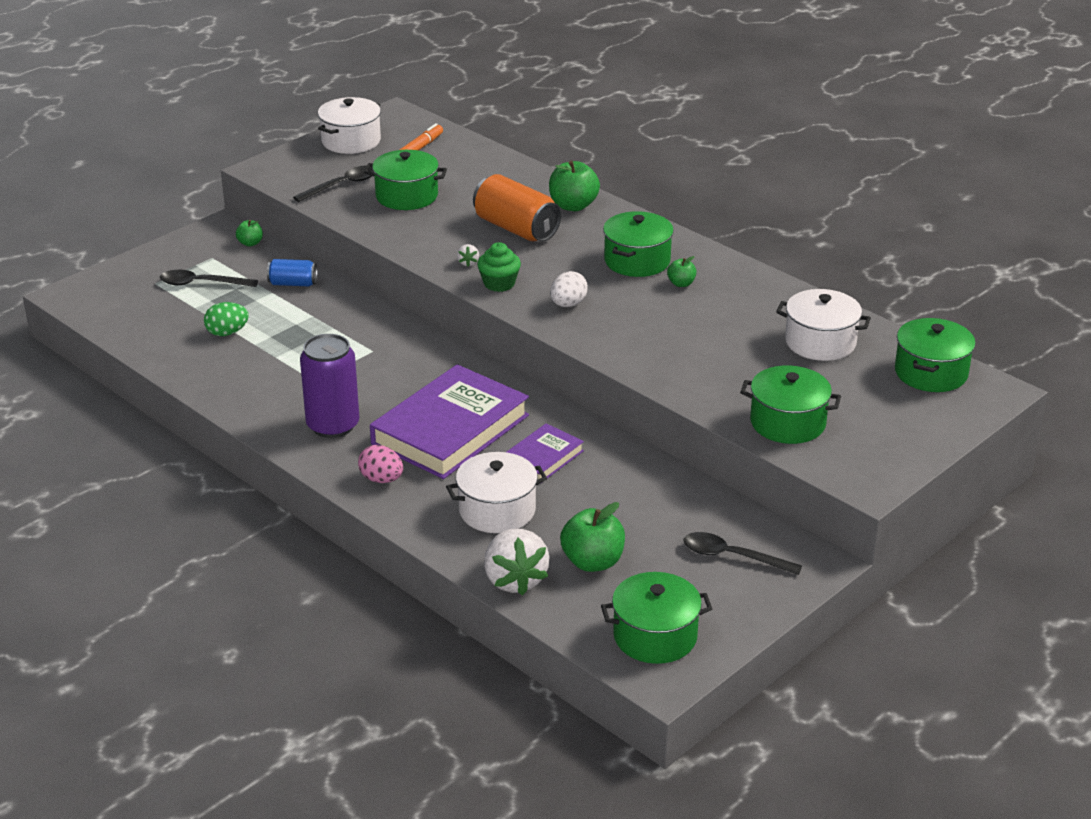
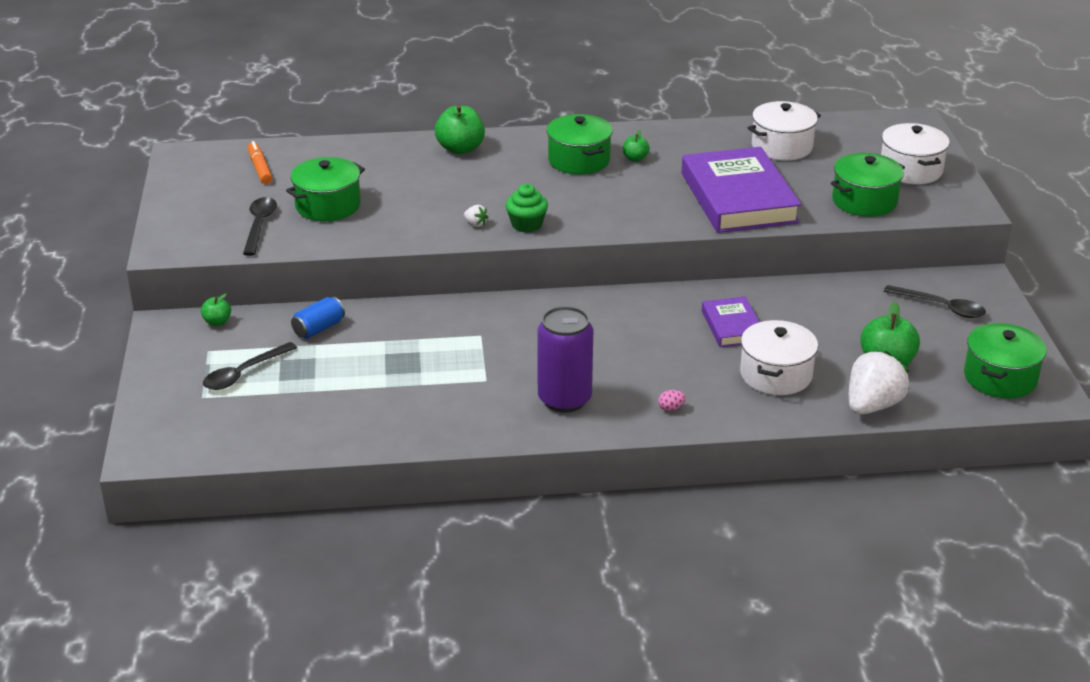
camera: 50 degrees left, 0 degrees up
green egg [204,302,249,336] -> none
white pot [318,97,381,154] -> white pot moved to [881,123,950,184]
pink egg [358,445,403,483] -> pink egg [658,390,686,411], size x0.57
purple book [370,364,529,479] -> purple book moved to [682,147,801,233]
orange can [473,174,561,242] -> none
white strawberry [484,529,550,596] -> white strawberry turned 75 degrees counterclockwise [849,351,909,415]
white egg [550,271,588,307] -> none
black spoon [683,532,802,575] -> black spoon turned 120 degrees counterclockwise [884,285,986,318]
green pot [895,318,976,392] -> none

